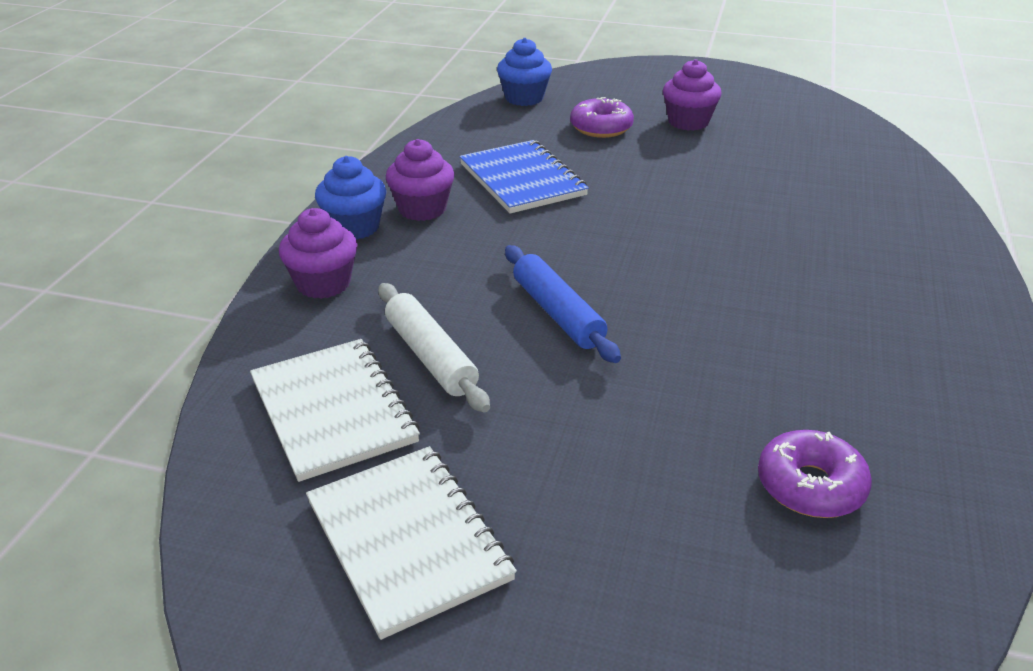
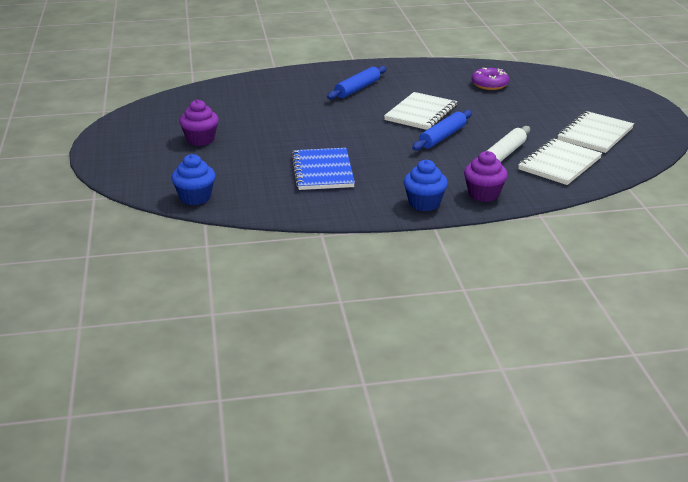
camera: 115 degrees left, 5 degrees down
purple cupcake [386,139,454,221] -> none
blue notebook [459,140,589,214] -> blue notebook turned 45 degrees counterclockwise [291,148,355,190]
purple donut [570,97,634,138] -> none
none -> blue rolling pin [327,66,387,99]
none -> white notebook [384,92,457,130]

